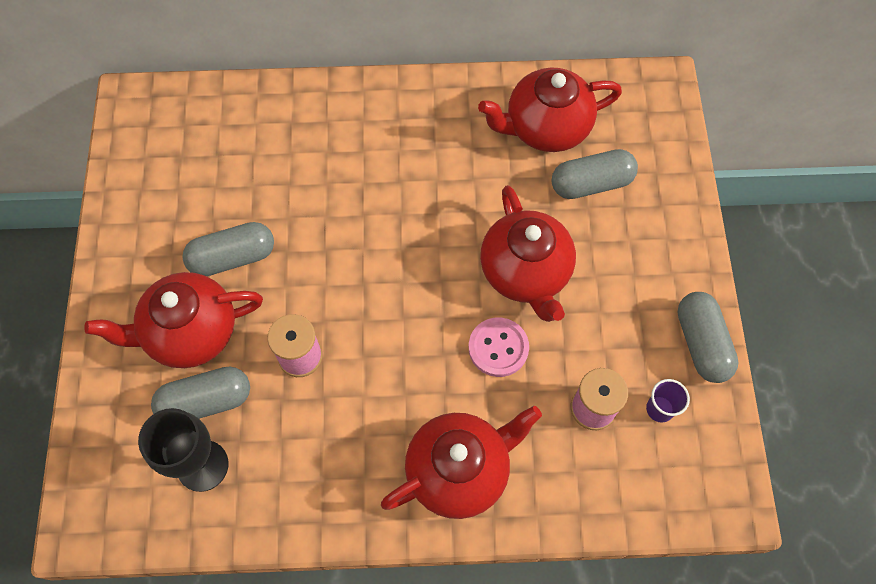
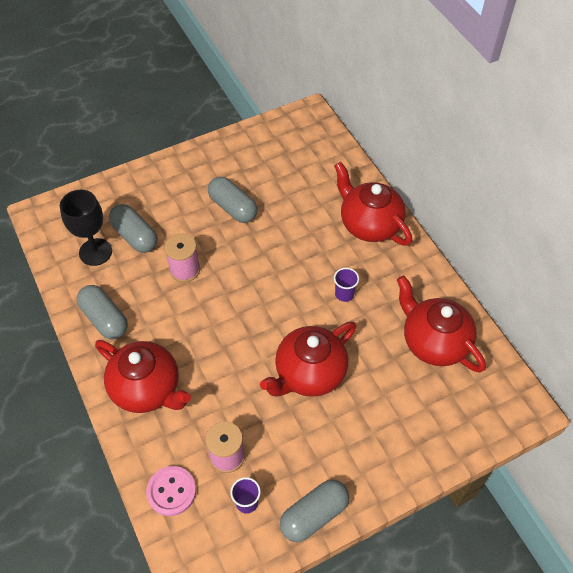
camera: 65 degrees right, 10 degrees down
red teapot [84,272,263,368] -> red teapot moved to [334,162,412,246]
pink button [469,318,529,377] -> pink button moved to [146,466,196,516]
grey capsule [552,149,638,199] -> grey capsule moved to [77,285,128,340]
none -> purple cup [334,268,359,302]

